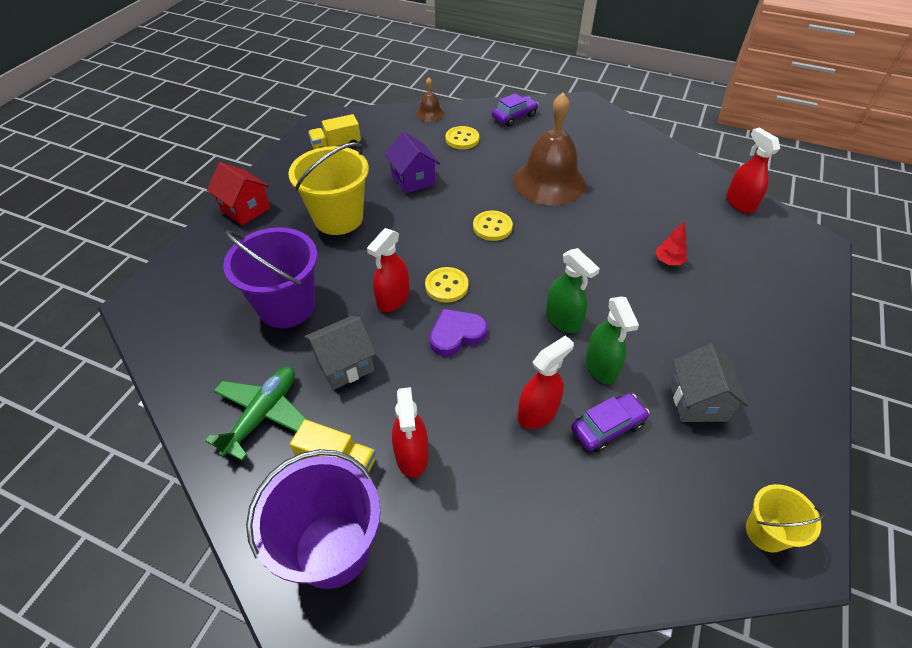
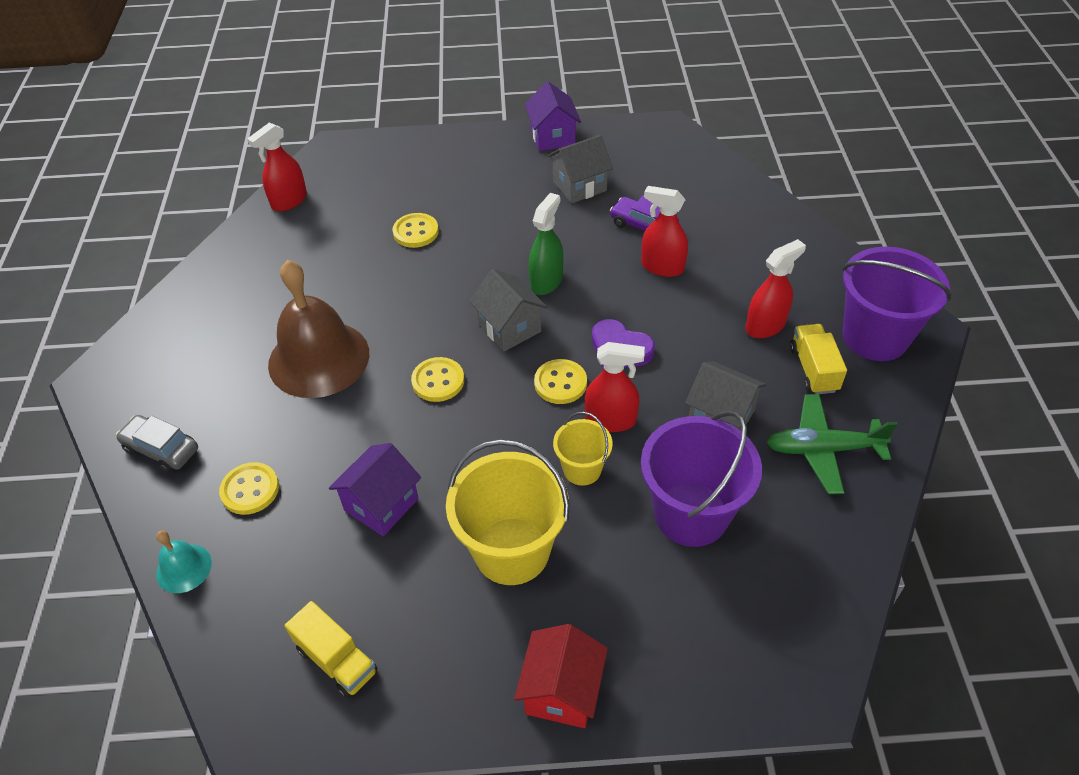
camera: 115 degrees left, 0 degrees up
brown bell [416,77,444,122] -> turquoise bell [156,530,212,593]
purple car [492,93,539,127] -> grey car [116,415,198,473]
green spray bottle [586,297,639,384] -> none
red tree [655,222,687,265] -> yellow button [392,213,439,248]
yellow bucket [746,484,826,552] -> yellow bucket moved to [553,412,613,486]
none -> grey house [469,269,547,351]
none -> purple house [525,81,581,151]

